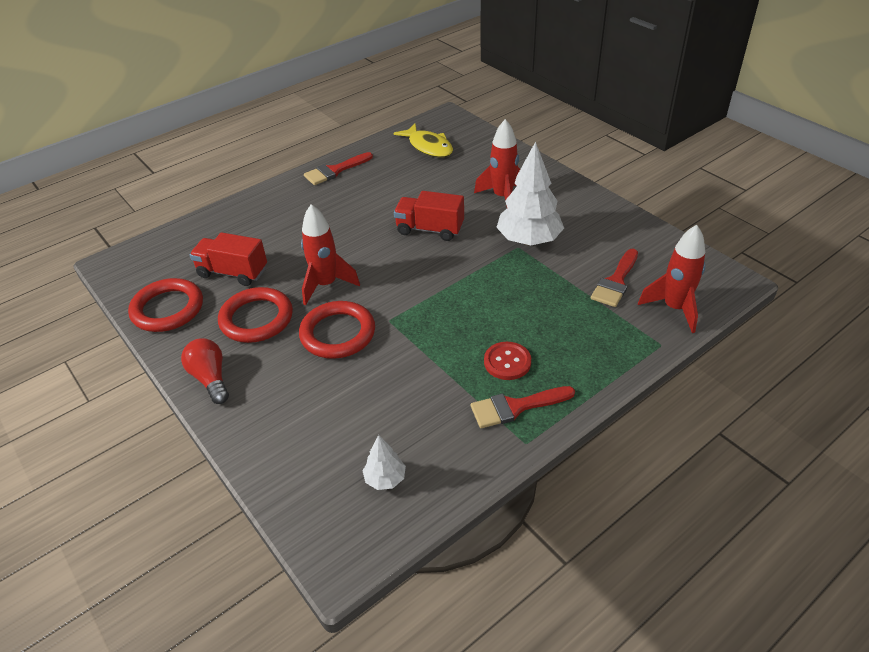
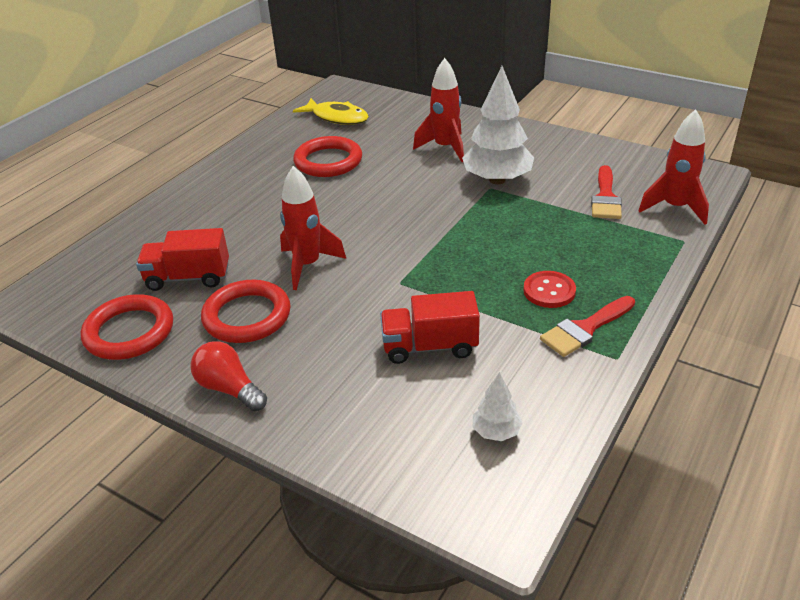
camera: 20 degrees left, 5 degrees down
red ring [299,301,375,359] -> red ring moved to [293,136,362,177]
red brush [304,152,373,185] -> none
red truck [394,191,464,241] -> red truck moved to [380,291,480,364]

